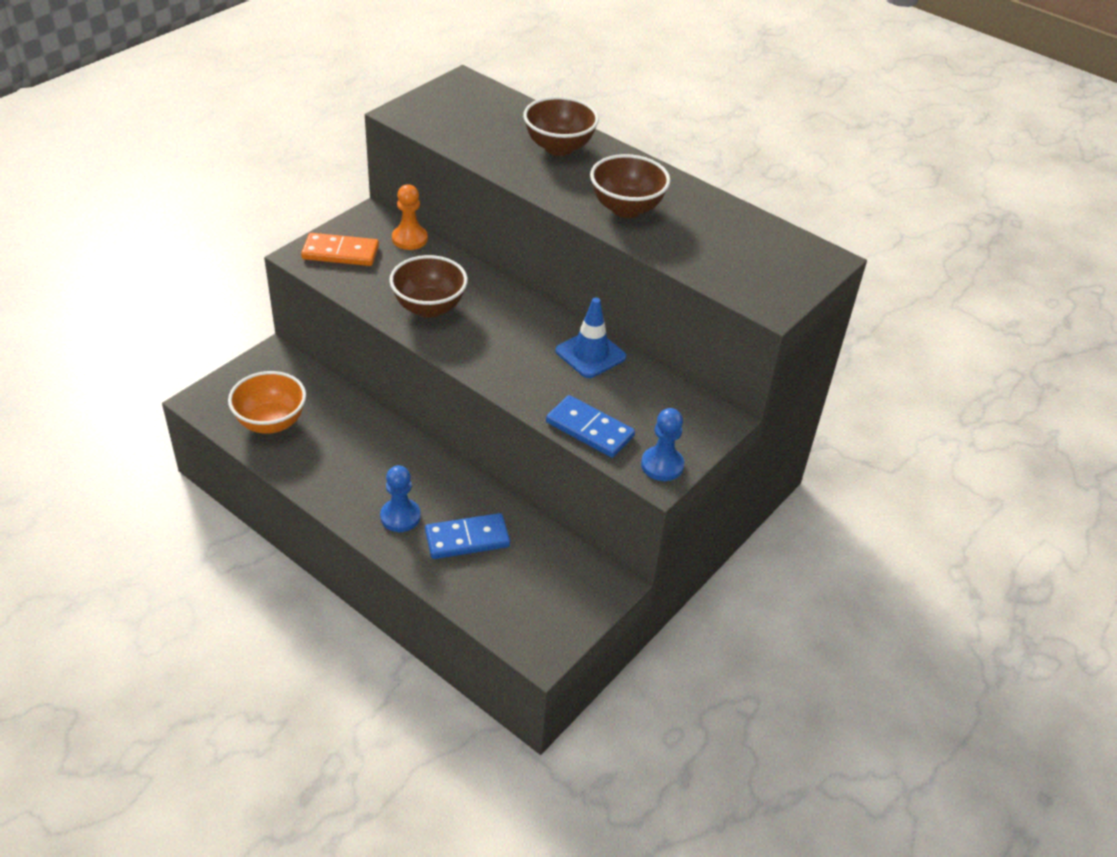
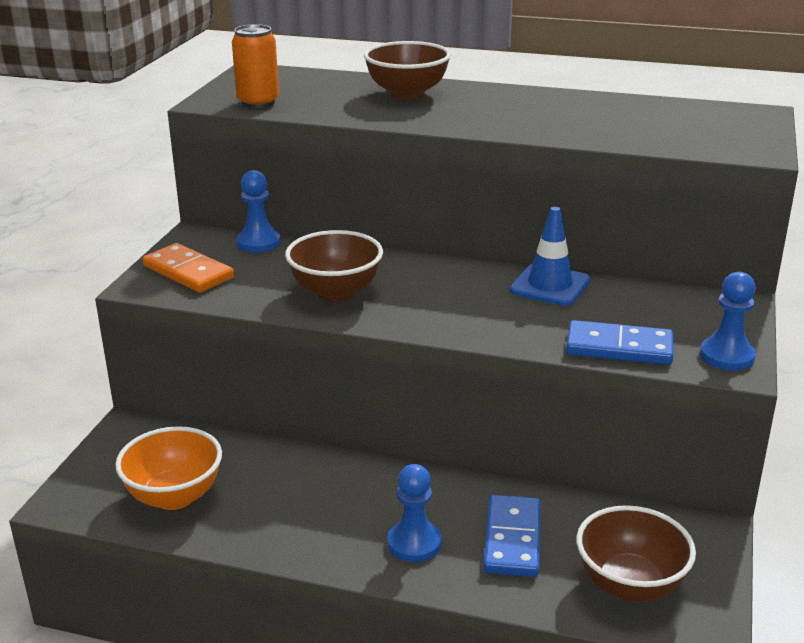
camera: 20 degrees left, 15 degrees down
orange domino [301,233,379,266] -> orange domino turned 60 degrees clockwise [143,243,234,293]
orange pawn [392,184,428,250] -> blue pawn [236,170,281,253]
blue domino [425,513,510,559] -> blue domino turned 45 degrees counterclockwise [483,495,541,577]
brown bowl [590,154,670,218] -> brown bowl moved to [576,505,696,602]
none -> orange can [232,24,279,108]

